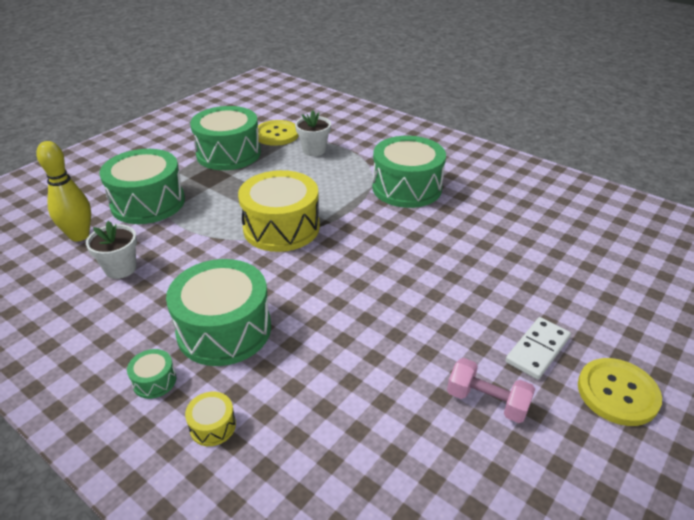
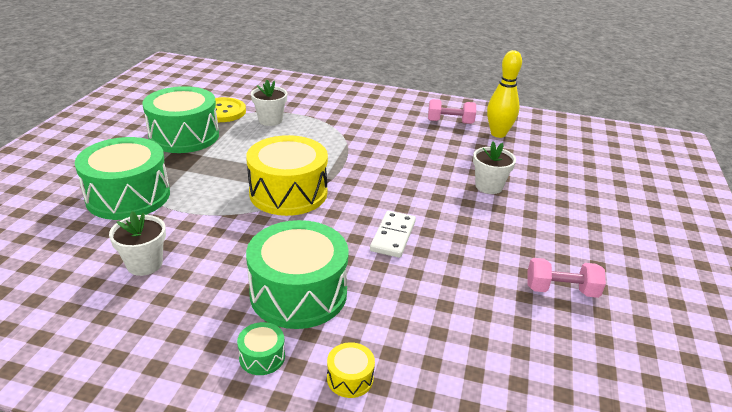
camera: 25 degrees left, 5 degrees down
yellow bowling pin [37,141,91,241] -> yellow bowling pin moved to [487,50,522,138]
green drum [372,136,446,208] -> none
white domino [505,317,571,380] -> white domino moved to [370,211,416,258]
yellow button [578,358,662,426] -> none
none -> pink dumbbell [428,99,476,124]
none -> white flower pot [473,142,516,194]

